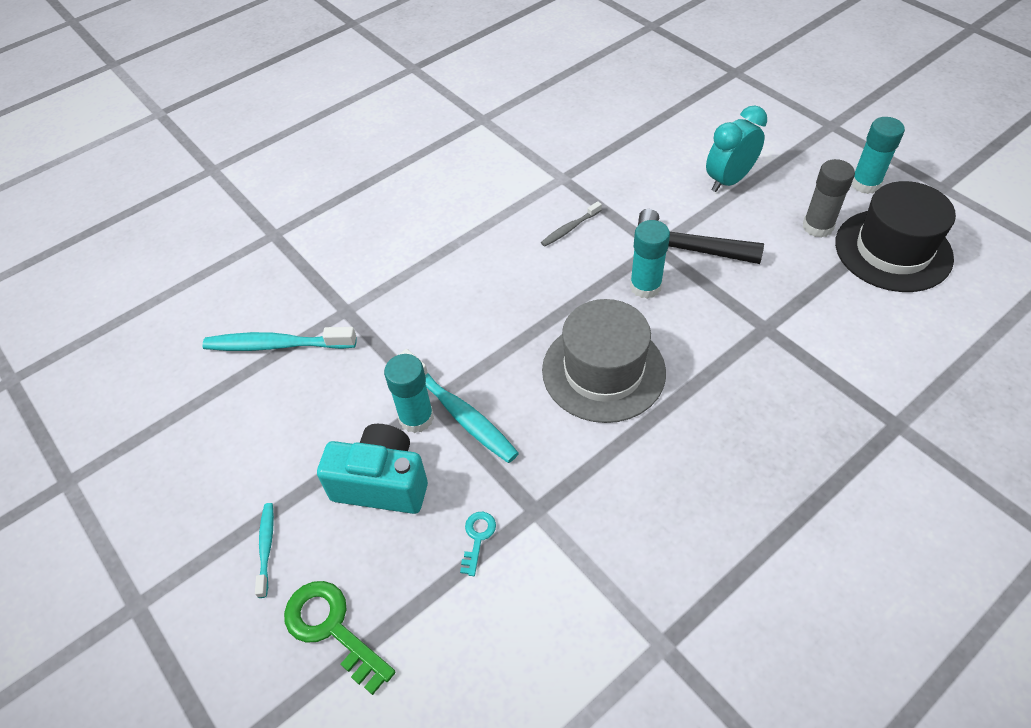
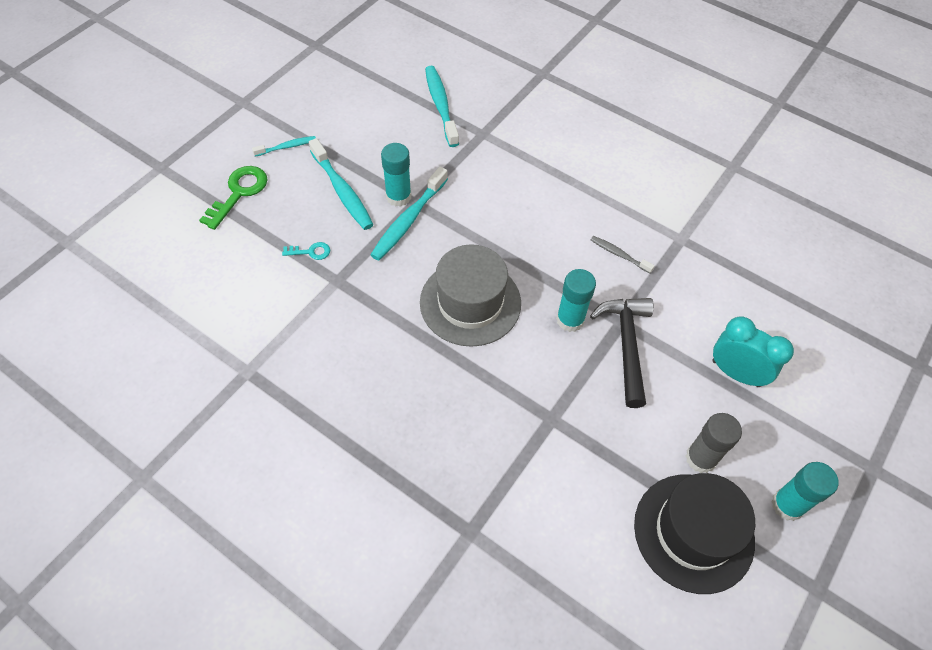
camera: 70 degrees right, 5 degrees up
turquoise camera [317,424,428,514] -> turquoise toothbrush [309,138,373,230]

